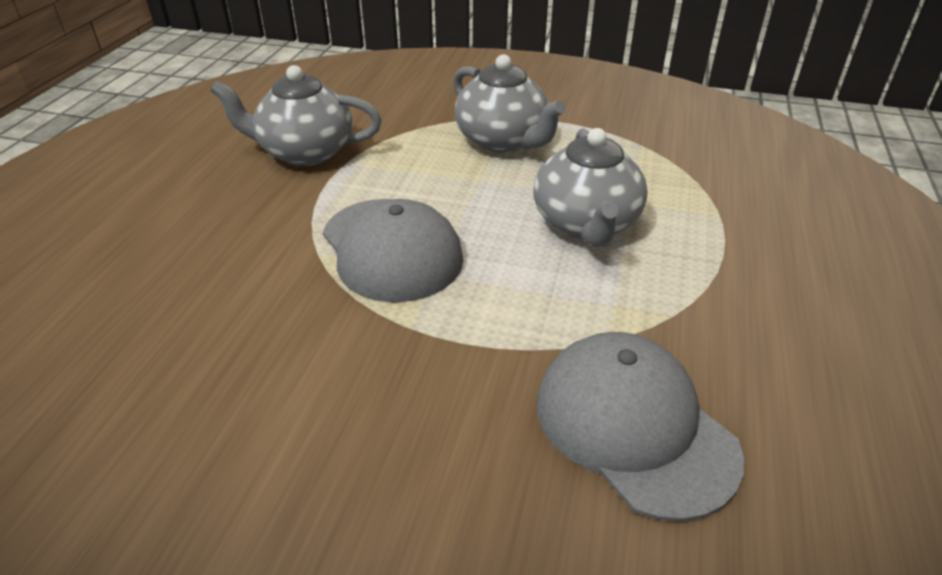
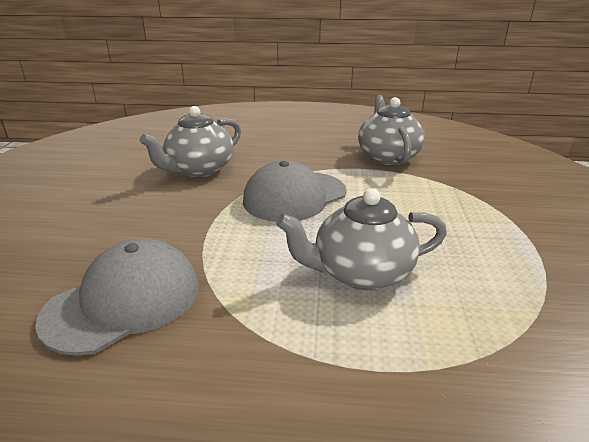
camera: 80 degrees right, 10 degrees down
grey teapot [453,54,566,153] -> grey teapot moved to [140,106,241,177]

